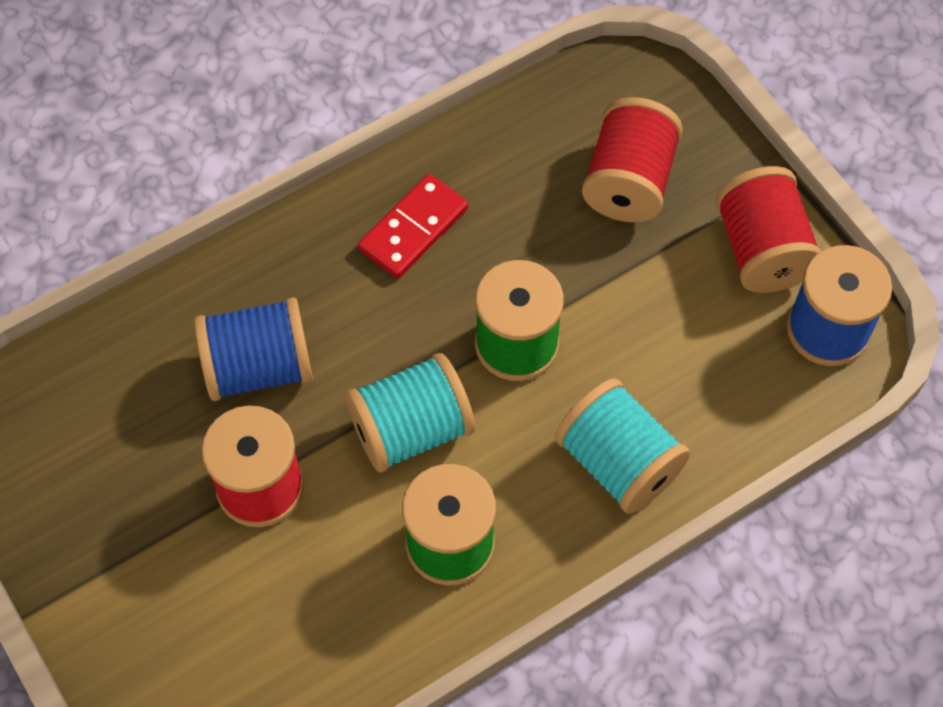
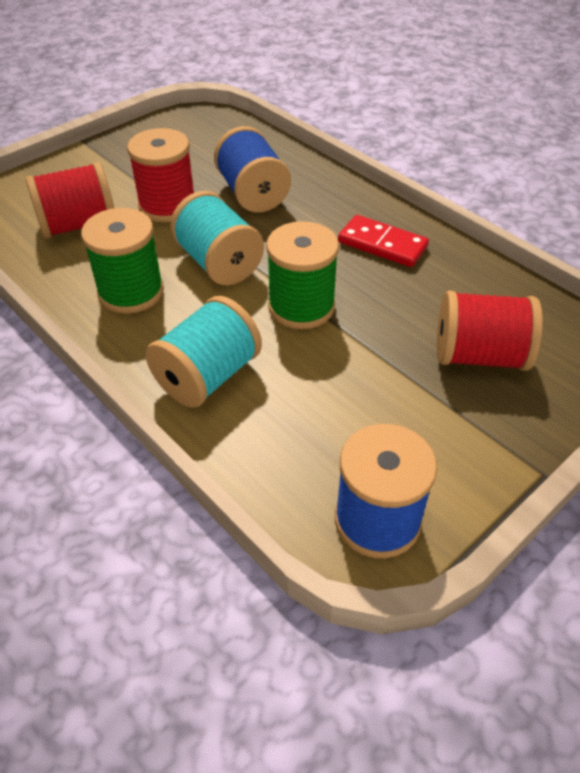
camera: 80 degrees right, 15 degrees down
red spool [715,166,821,293] -> red spool moved to [26,162,114,238]

